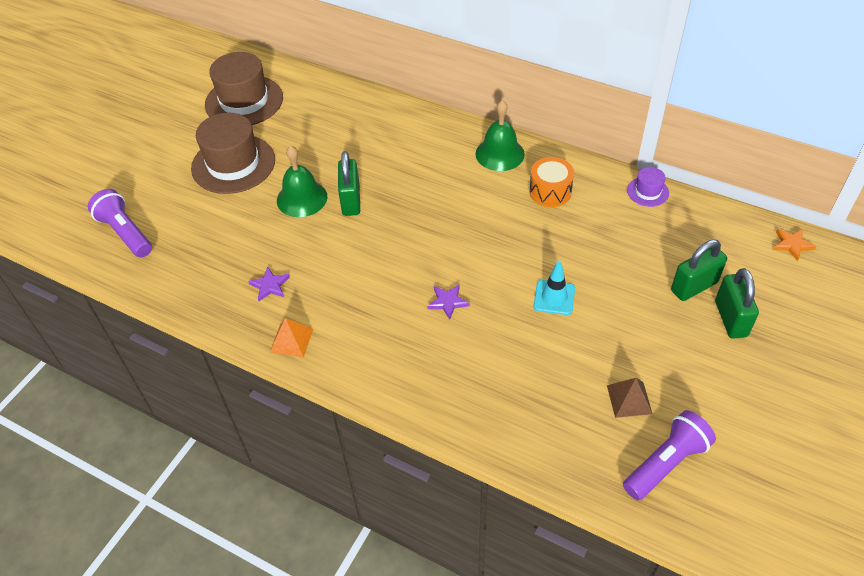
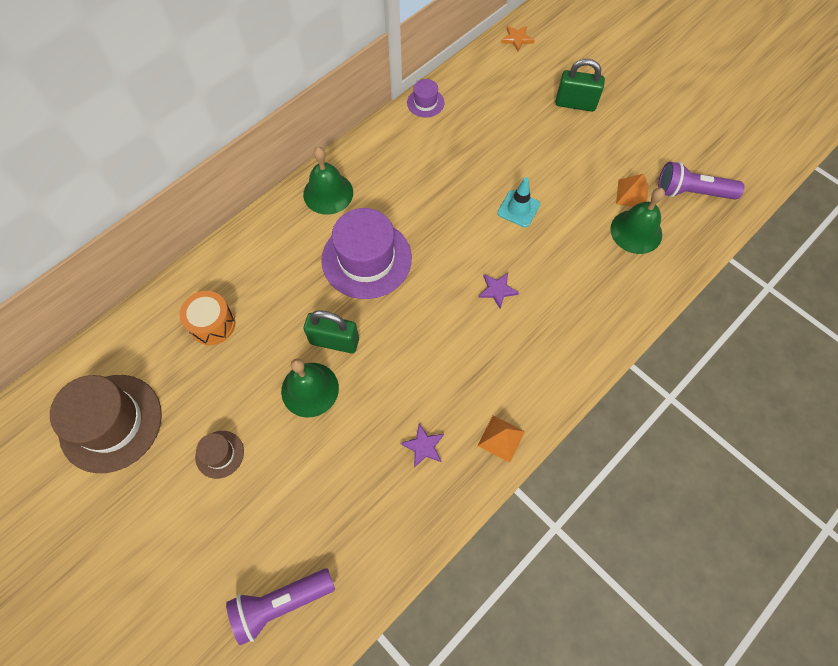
camera: 75 degrees left, 15 degrees up
brown hat [191,113,275,194] -> brown hat [195,431,244,479], size x0.47
orange drum [529,157,574,207] -> orange drum moved to [179,291,235,345]
brown pyramid [607,378,652,418] -> orange pyramid [616,174,649,207]
purple flashlight [623,410,716,500] -> purple flashlight turned 60 degrees counterclockwise [658,162,744,200]
green padlock [671,239,727,301] -> none
none -> purple hat [321,208,412,299]
none -> green bell [610,188,665,254]

